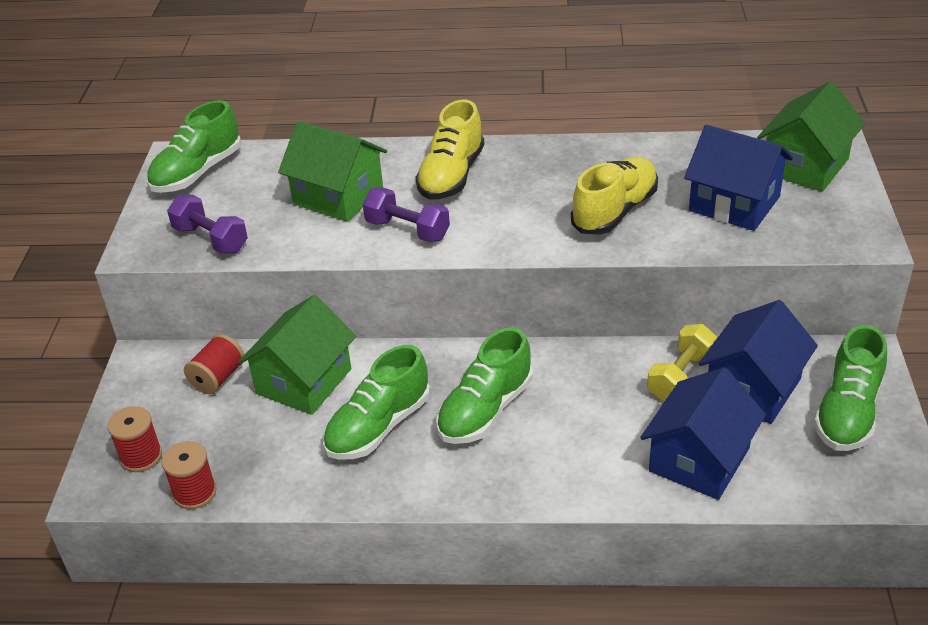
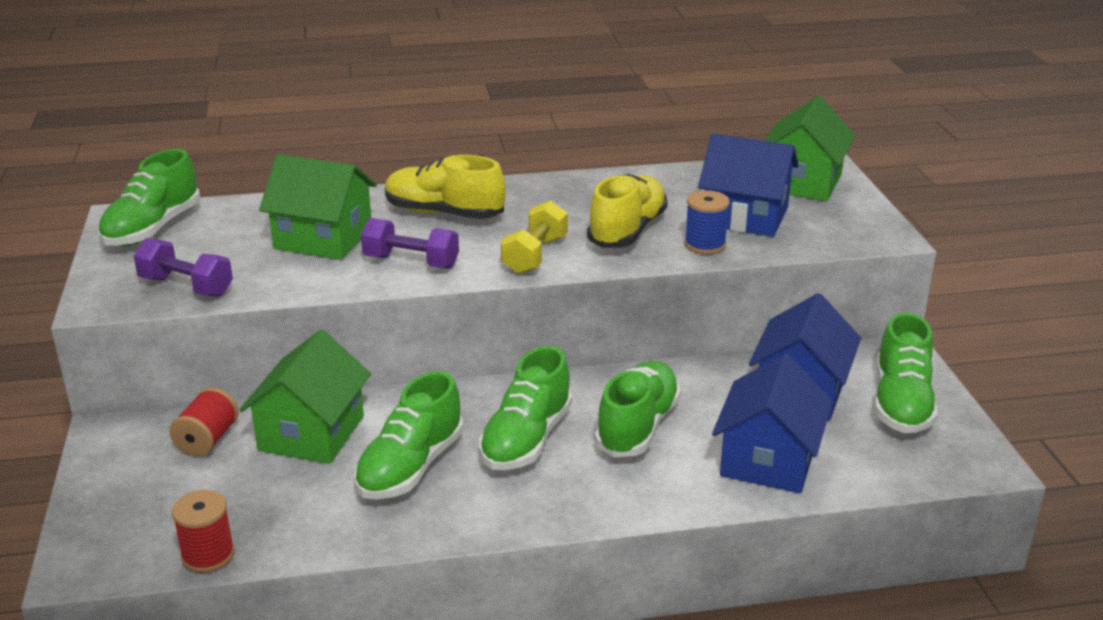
camera: 15 degrees left, 10 degrees down
red spool [107,406,162,472] -> none
yellow shoe [415,100,484,200] -> yellow shoe turned 105 degrees clockwise [385,155,506,219]
yellow dumbbell [647,324,717,401] -> yellow dumbbell moved to [501,200,568,274]
none -> green shoe [595,361,681,457]
none -> blue spool [684,190,730,254]

